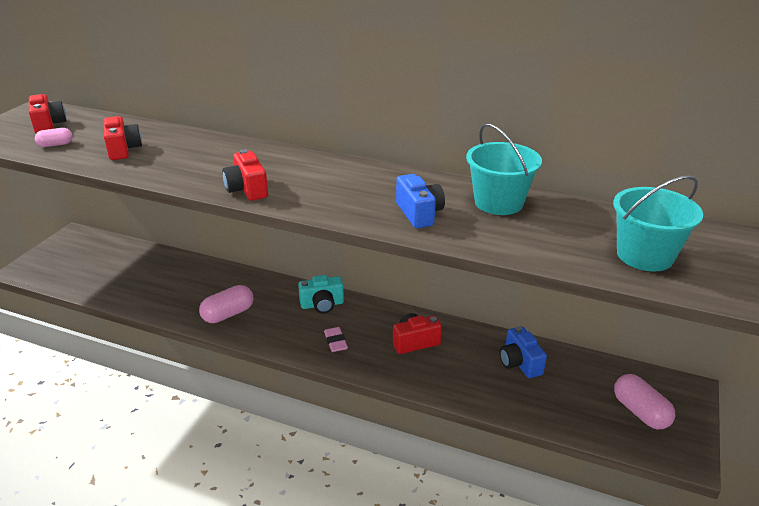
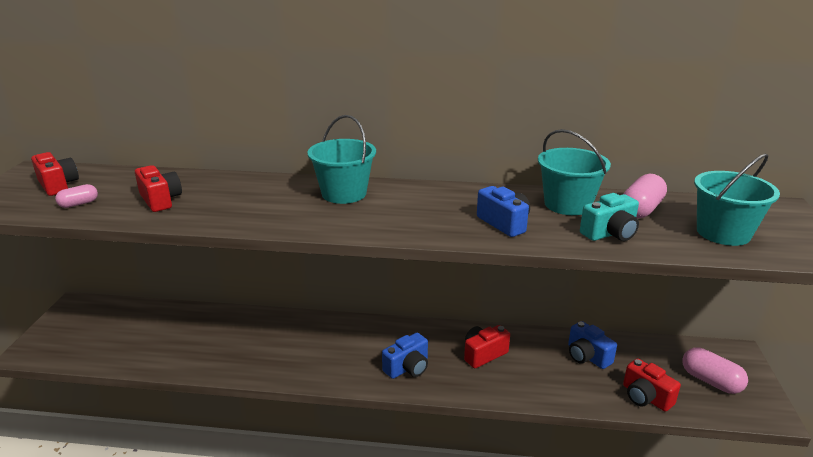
camera: 15 degrees left, 5 degrees down
pink capsule [199,285,253,323] -> pink capsule moved to [623,174,667,218]
red camera [222,149,268,201] -> red camera moved to [623,358,681,412]
turquoise camera [298,275,344,313] -> turquoise camera moved to [580,193,639,241]
pink eraser [324,327,348,352] -> blue camera [382,333,428,379]
none -> turquoise bucket [307,115,376,204]

